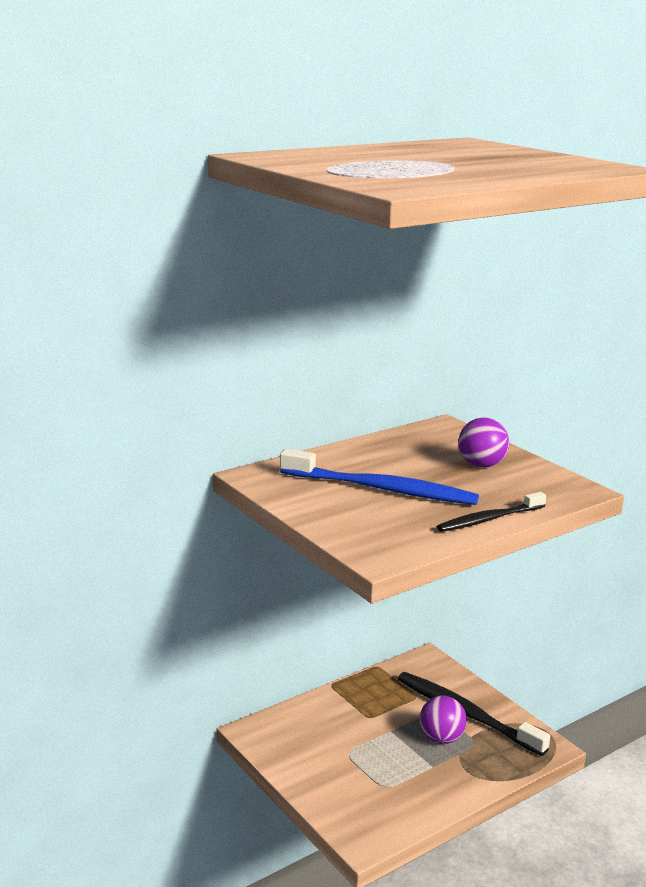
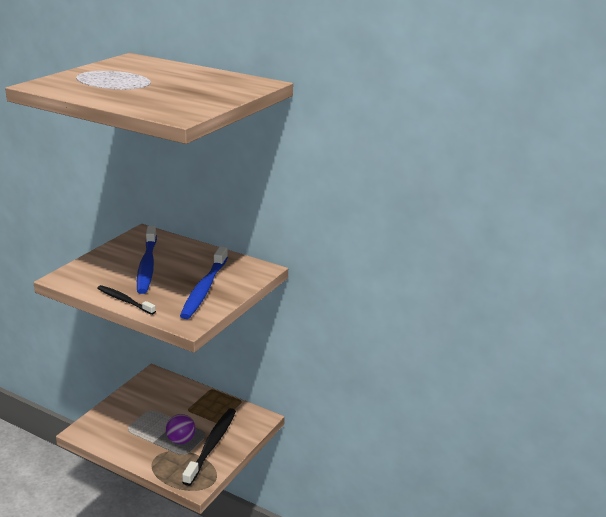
camera: 65 degrees right, 5 degrees up
purple ball [458,417,509,468] -> blue toothbrush [180,246,228,319]

